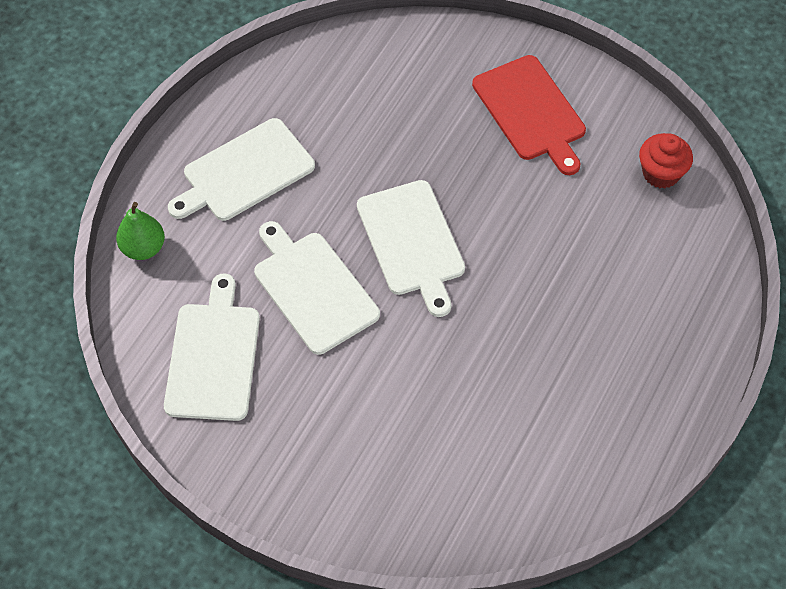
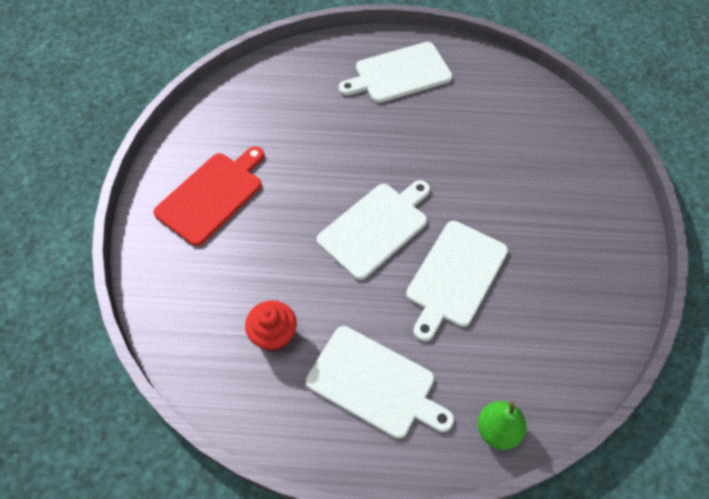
camera: 115 degrees left, 0 degrees up
white cutting board [164,273,260,421] -> white cutting board moved to [339,42,453,103]
red cupcake [639,133,693,189] -> red cupcake moved to [245,300,297,352]

